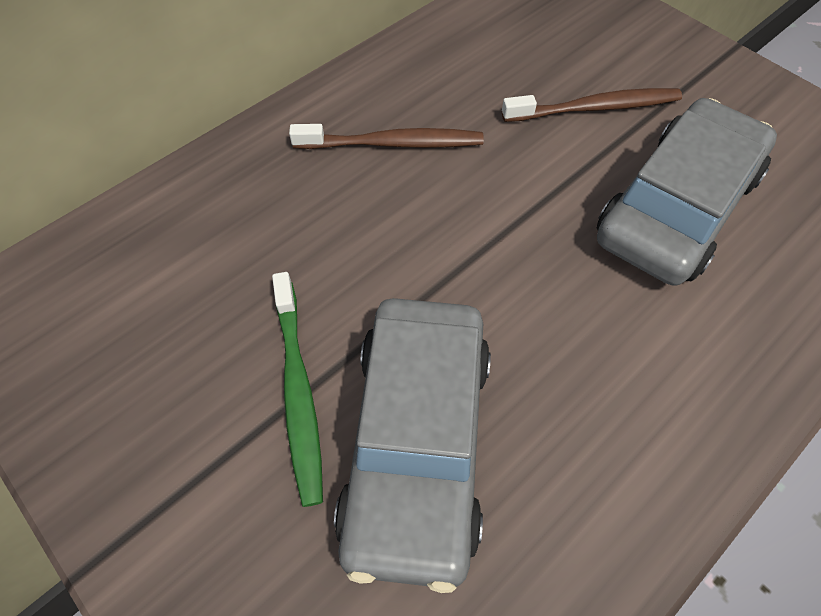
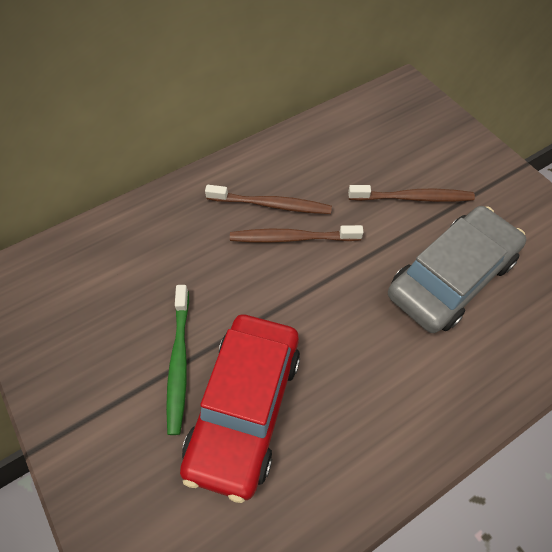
camera: 10 degrees right, 0 degrees up
grey car [334,298,491,593] -> red car [180,315,300,503]
none -> brown toothbrush [230,225,364,243]

